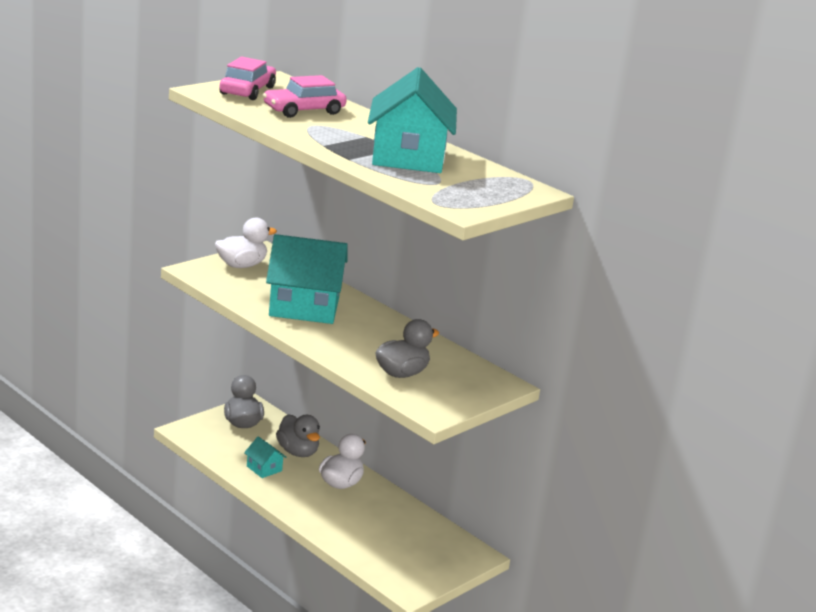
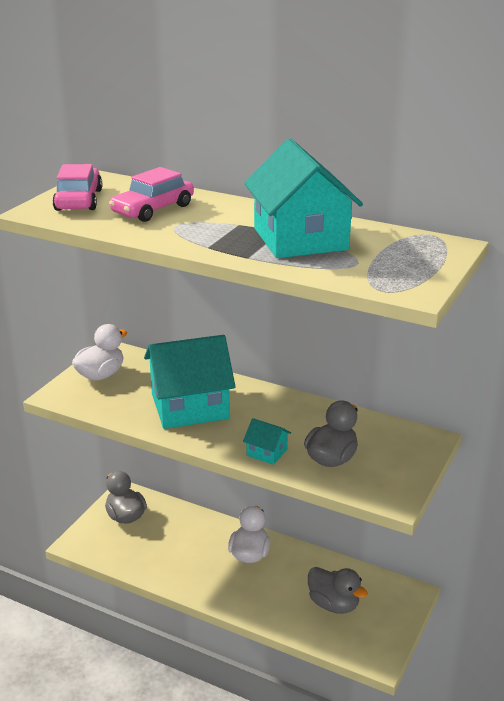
camera: 15 degrees left, 5 degrees up
turquoise house [244,437,287,478] -> turquoise house moved to [243,418,291,465]
grey duck [276,414,320,457] -> grey duck moved to [308,567,368,614]

